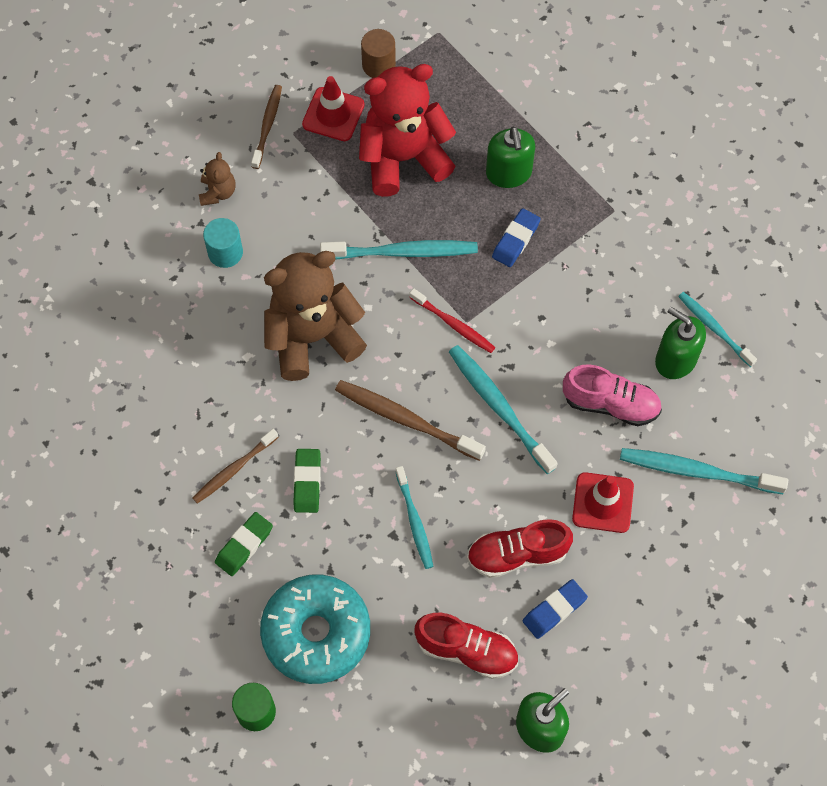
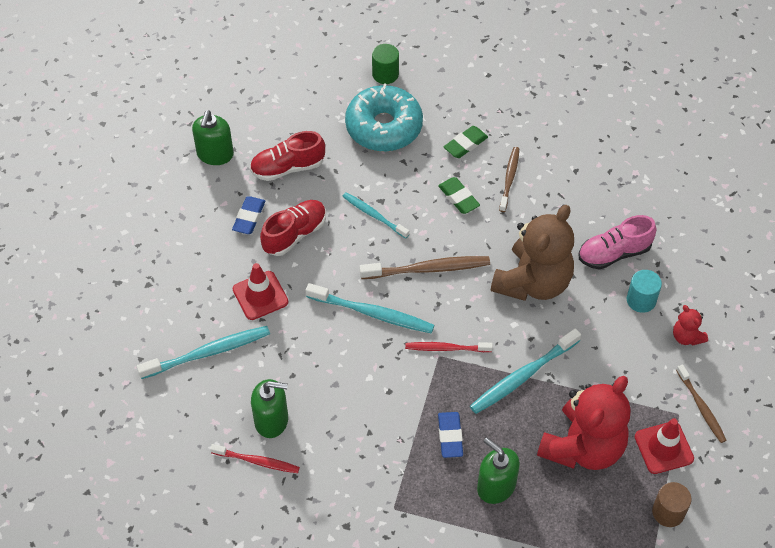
camera: 145 degrees right, 10 degrees down
brown teddy bear [199,152,235,206] -> red teddy bear [673,305,708,346]
green eraser [215,512,273,576] -> green eraser turned 45 degrees clockwise [444,126,488,158]
pink shoe [563,364,662,426] -> pink shoe moved to [579,215,657,269]
turquoise toothbrush [678,292,757,367] -> red toothbrush [210,444,300,473]

